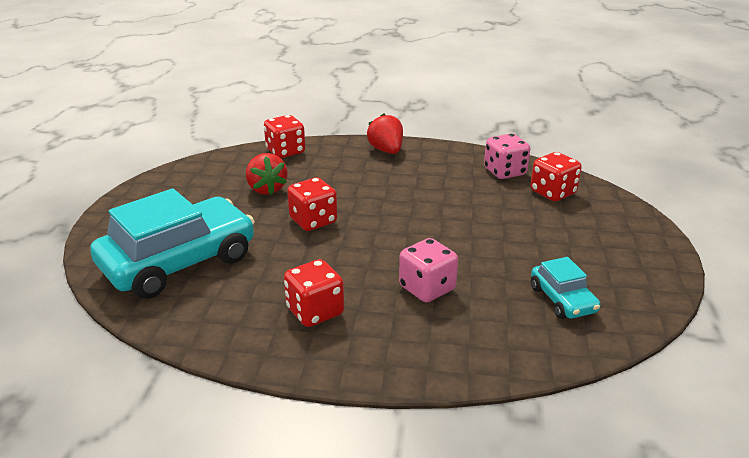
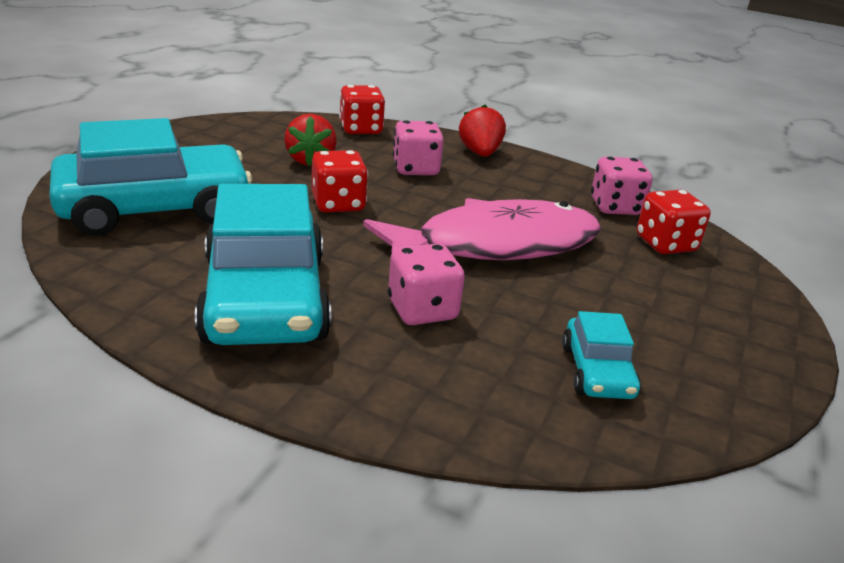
camera: 15 degrees right, 0 degrees up
red dice [284,259,344,327] -> turquoise car [195,184,331,345]
none -> pink fish [363,198,601,260]
none -> pink dice [393,120,444,175]

